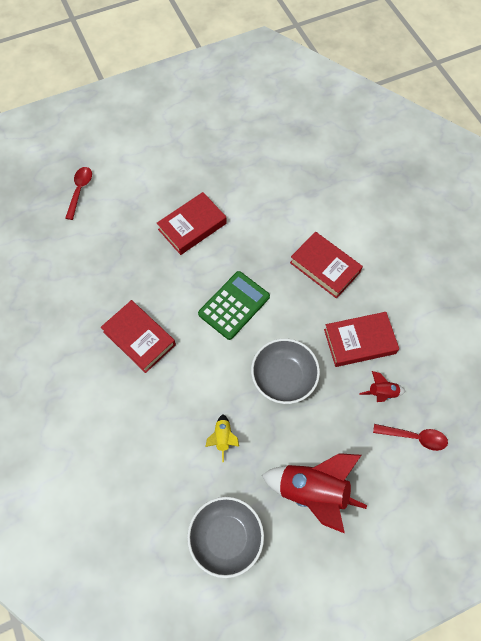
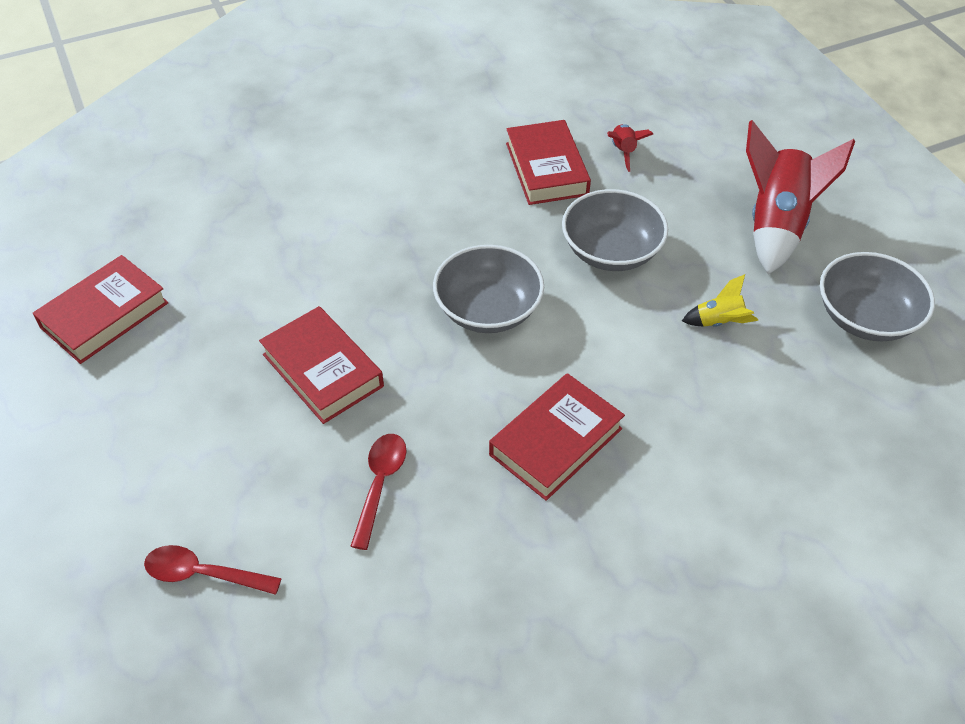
camera: 90 degrees left, 15 degrees down
green calculator [198,271,270,340] -> grey bowl [433,245,544,333]
red book [290,232,363,298] -> red book moved to [32,255,169,364]
red spoon [373,424,448,451] -> red spoon moved to [350,434,407,550]

